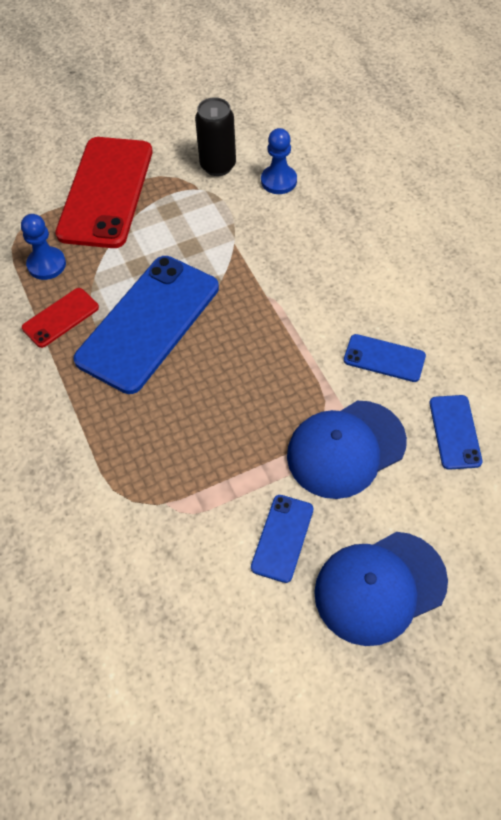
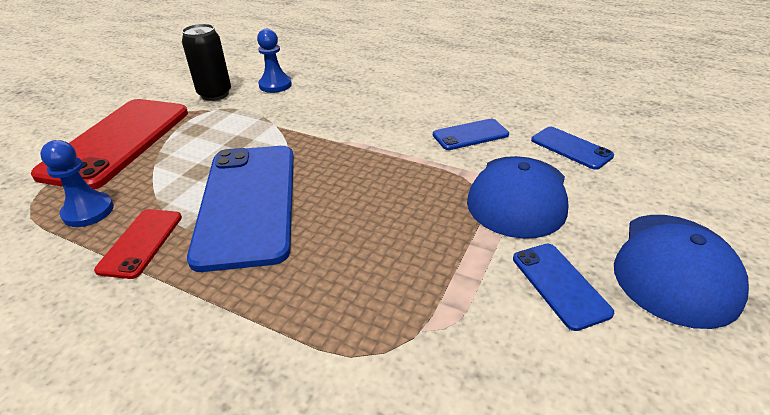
camera: 40 degrees left, 20 degrees down
red phone [55,137,152,248] -> red phone turned 45 degrees clockwise [30,99,188,190]

